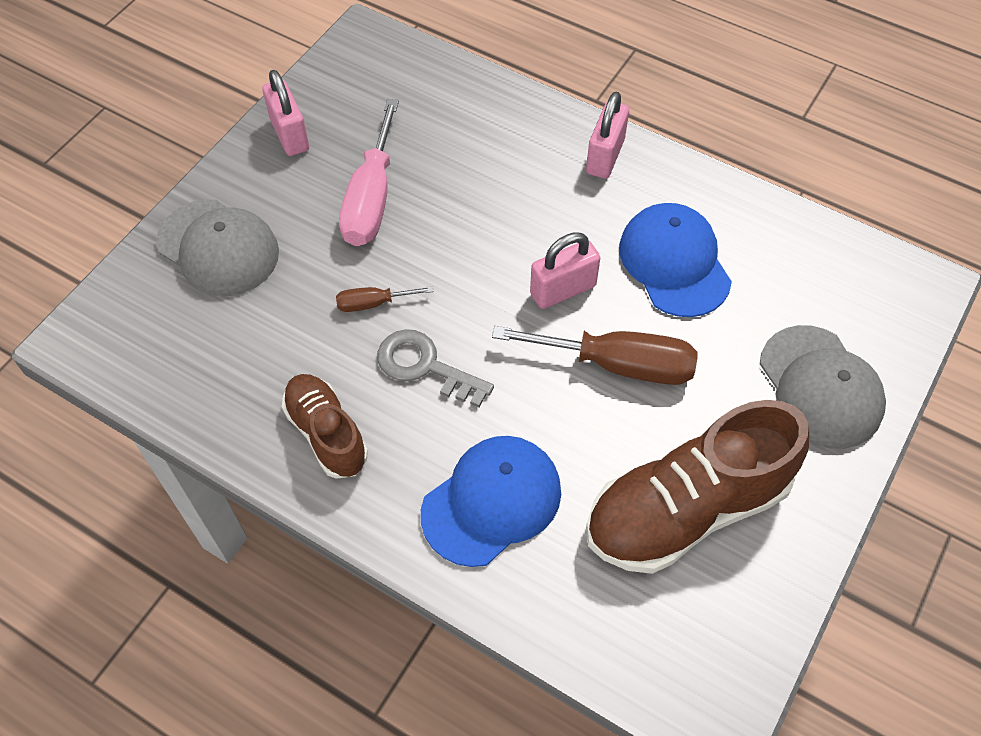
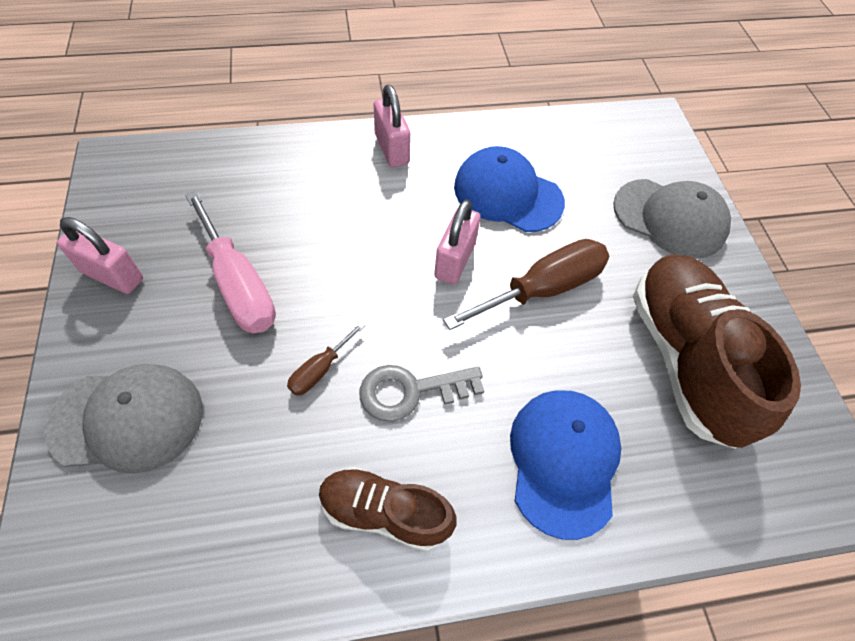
camera: 45 degrees left, 0 degrees up
brown shoe [586,400,809,574] -> brown shoe turned 150 degrees clockwise [633,254,801,449]

